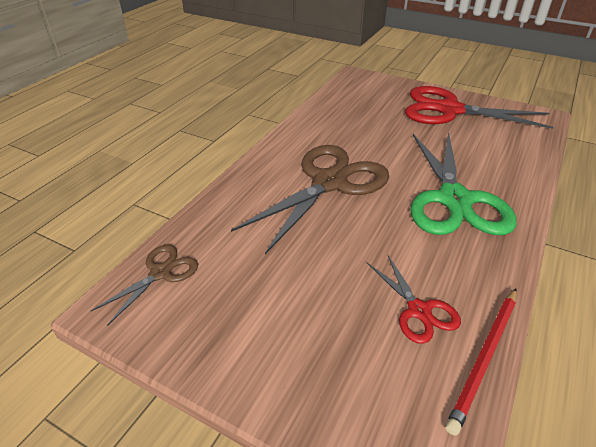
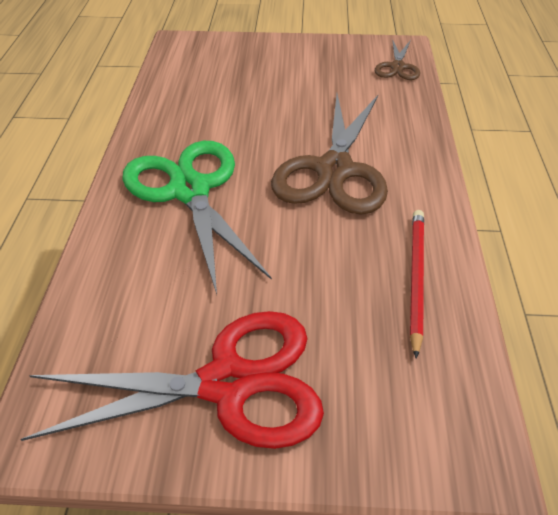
camera: 155 degrees right, 5 degrees up
red scissors [367,254,461,344] -> none
red pencil [445,288,517,436] -> red pencil moved to [410,210,424,359]

